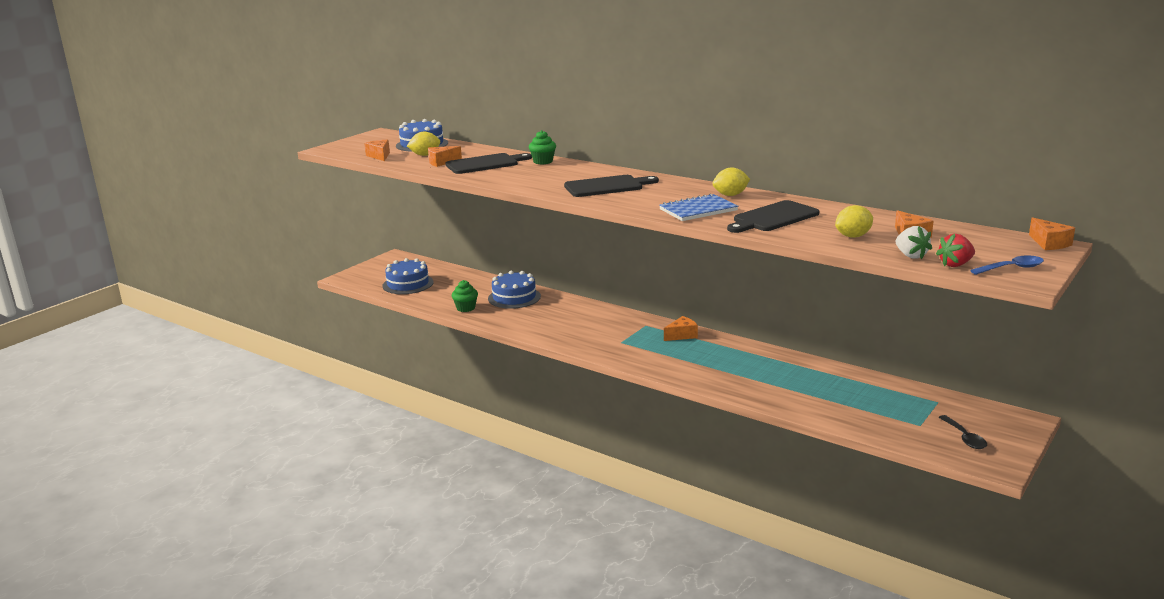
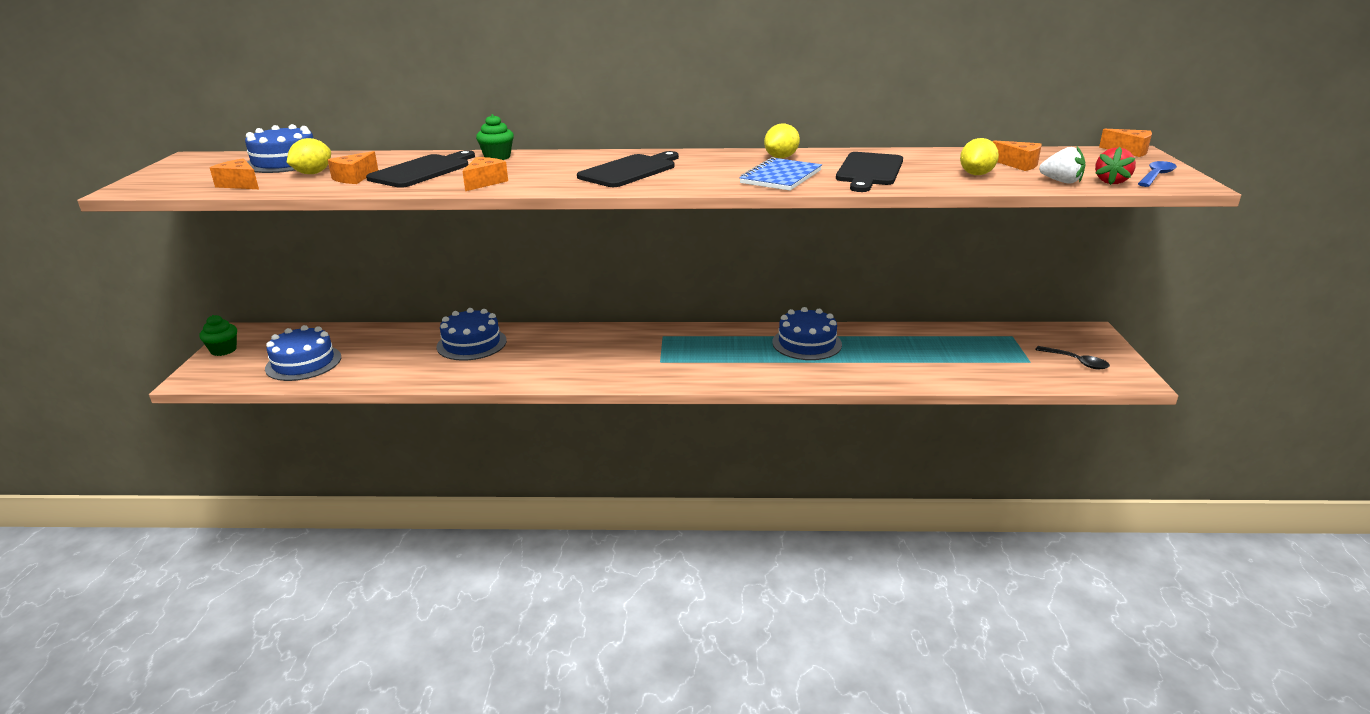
camera: 35 degrees left, 5 degrees up
green cupcake [452,280,478,312] -> green cupcake moved to [199,315,237,356]
orange cheese [664,316,698,341] -> orange cheese moved to [462,157,508,191]
none -> blue cake [772,307,842,360]

